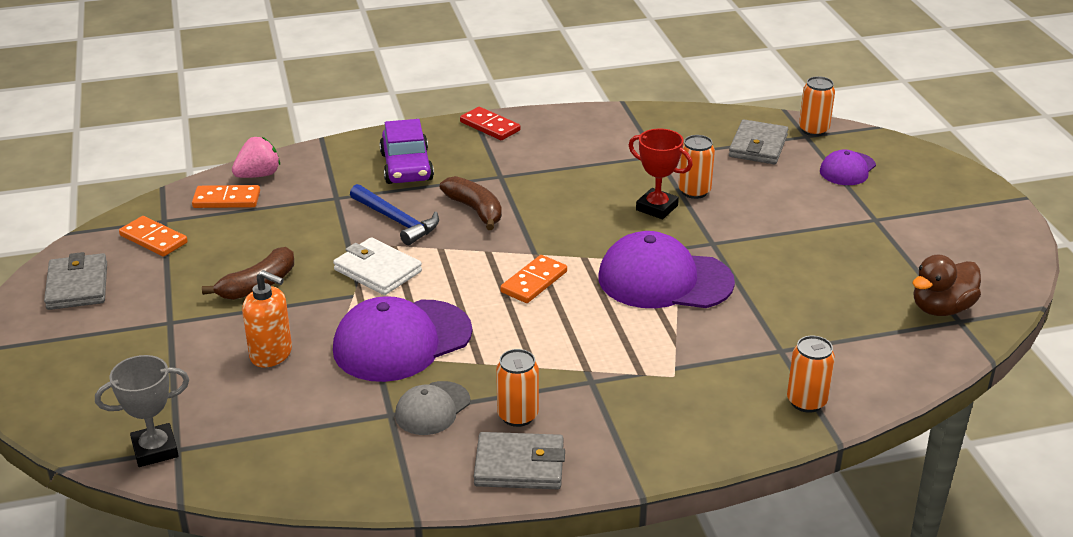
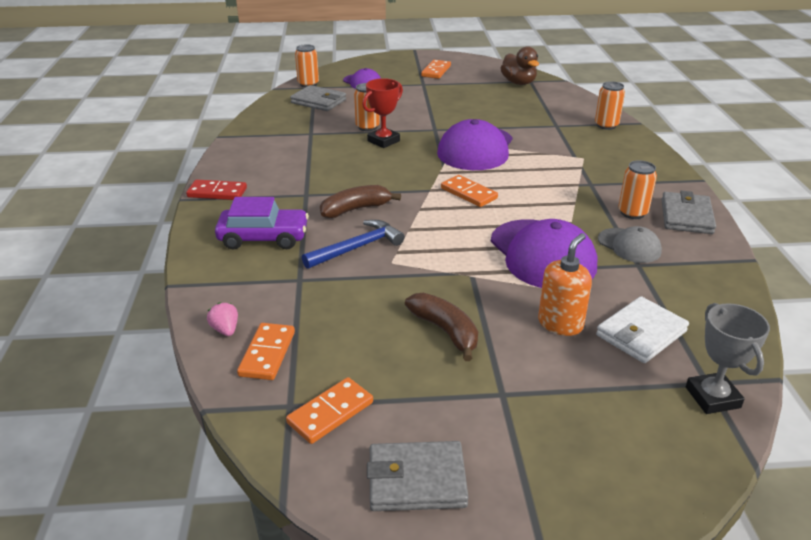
camera: 80 degrees left, 0 degrees up
pink strawberry [232,137,280,178] -> pink strawberry [207,302,238,336], size x0.64
white wallet [333,237,422,295] -> white wallet moved to [596,296,689,363]
red domino [460,107,520,140] -> red domino turned 45 degrees clockwise [186,179,247,200]
none -> orange domino [421,60,451,79]

